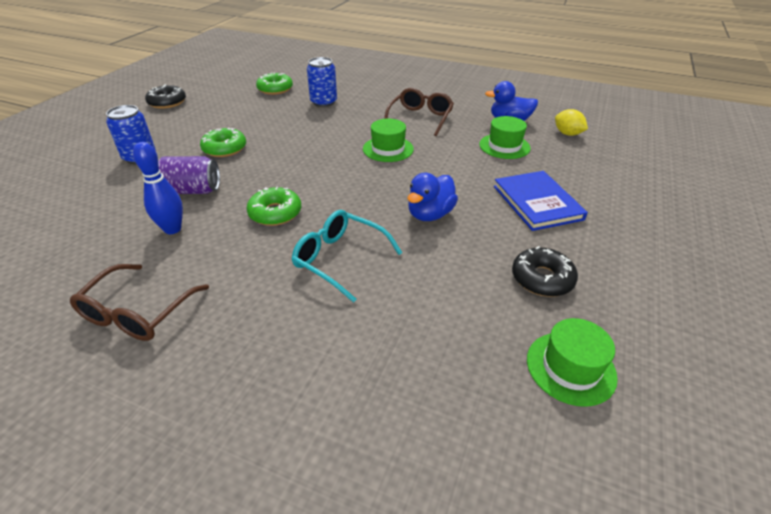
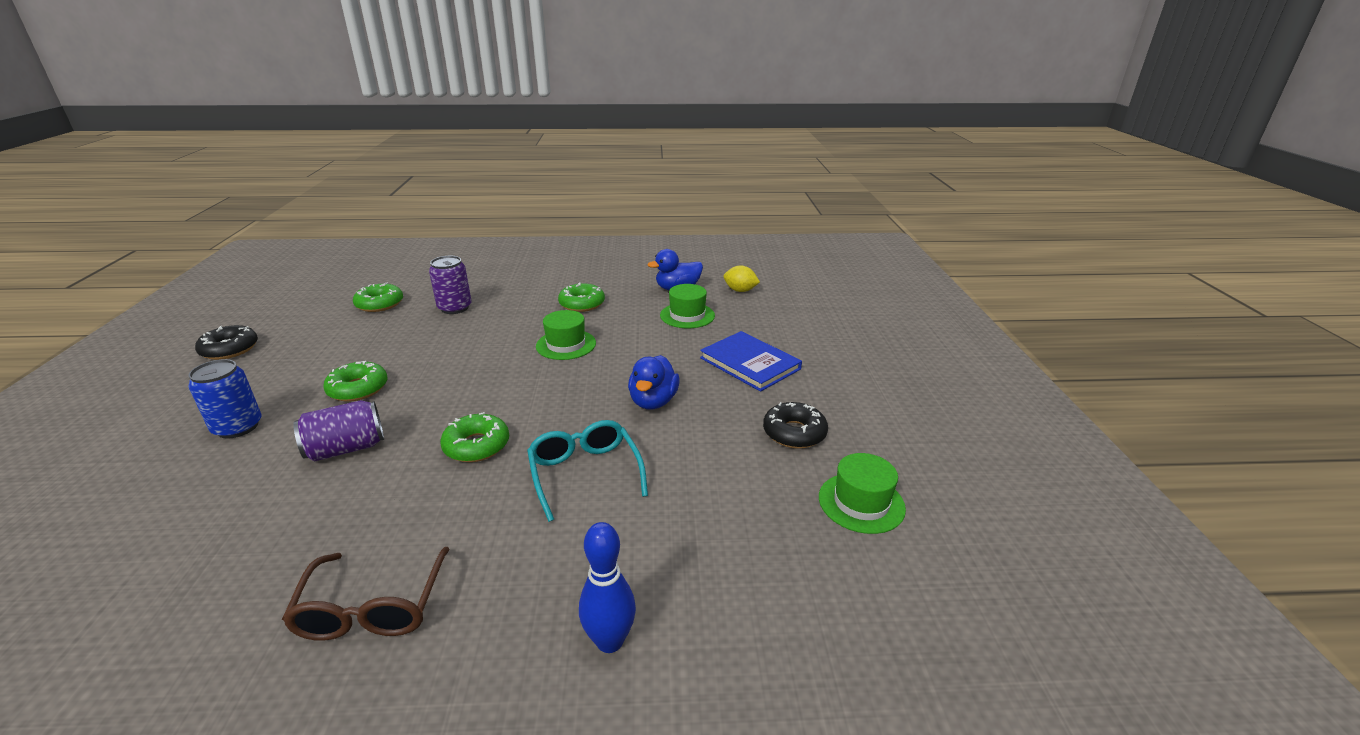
camera: 25 degrees left, 10 degrees down
blue bowling pin [133,142,183,234] -> blue bowling pin moved to [579,522,636,653]
turquoise glasses [292,210,402,303] -> turquoise glasses turned 60 degrees clockwise [527,420,648,522]
blue can [307,57,337,107] -> purple can [429,256,472,314]
brown glasses [384,88,454,136] -> green donut [558,282,605,312]

